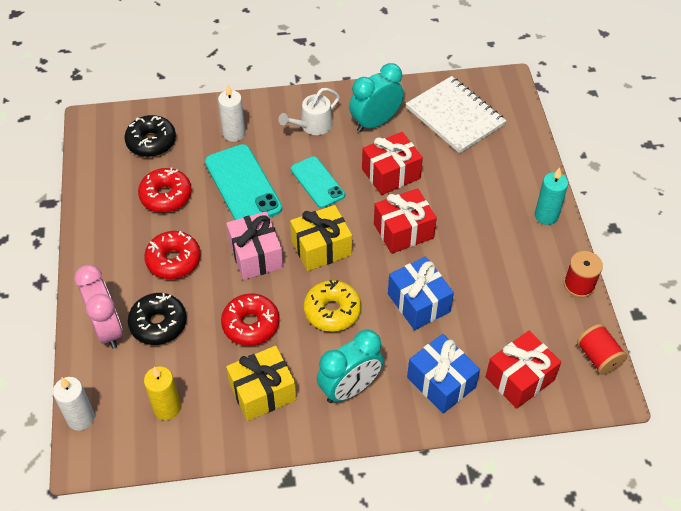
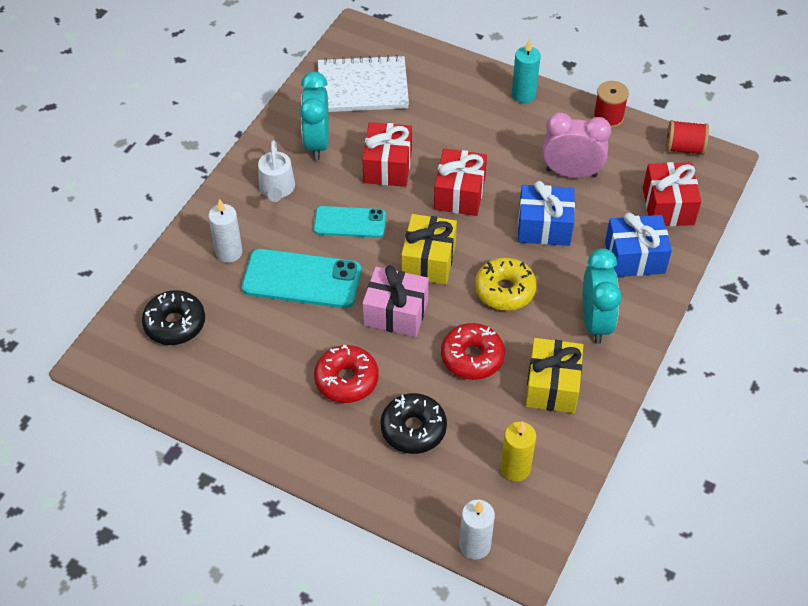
camera: 55 degrees left, 0 degrees up
pink clock [74,265,123,349] -> pink clock moved to [542,112,611,178]
red donut [138,168,192,213] -> none

